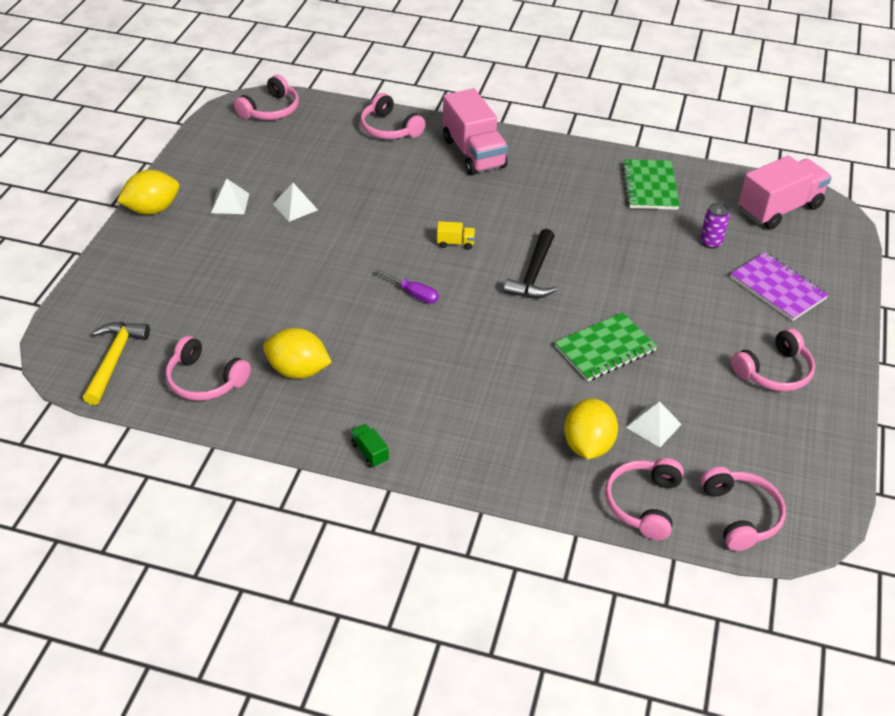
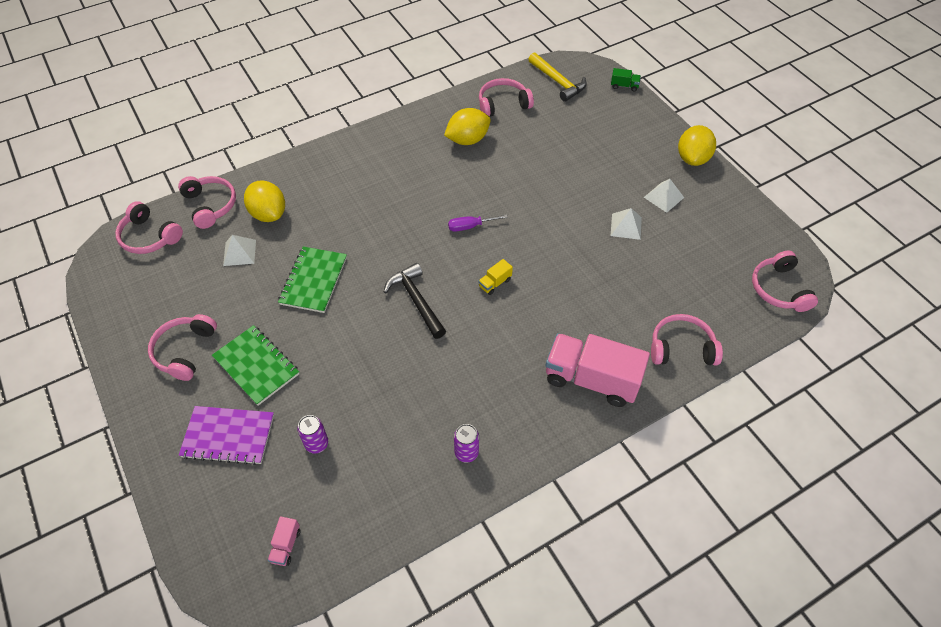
camera: 135 degrees right, 10 degrees up
green truck [351,424,389,468] -> green truck moved to [611,68,641,91]
green notebook [622,159,680,210] -> green notebook moved to [212,325,299,406]
pink truck [738,156,832,230] -> pink truck [268,516,300,566], size x0.41
none -> purple can [454,424,479,463]

